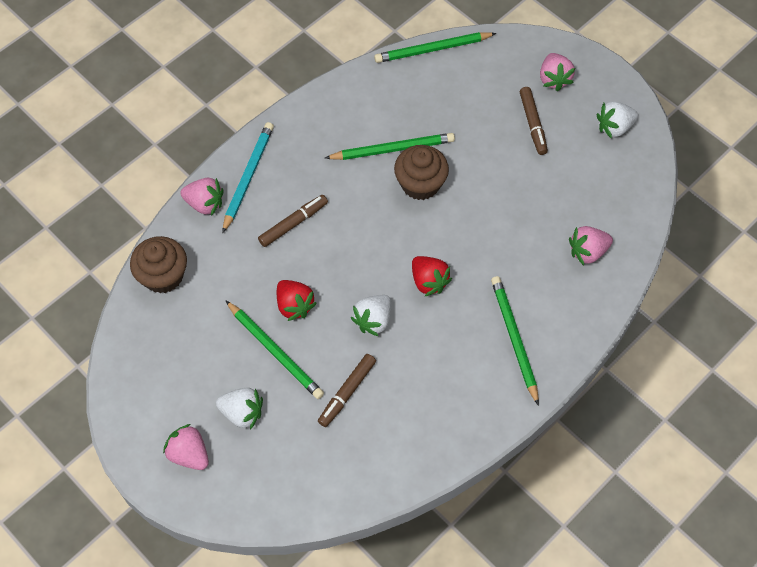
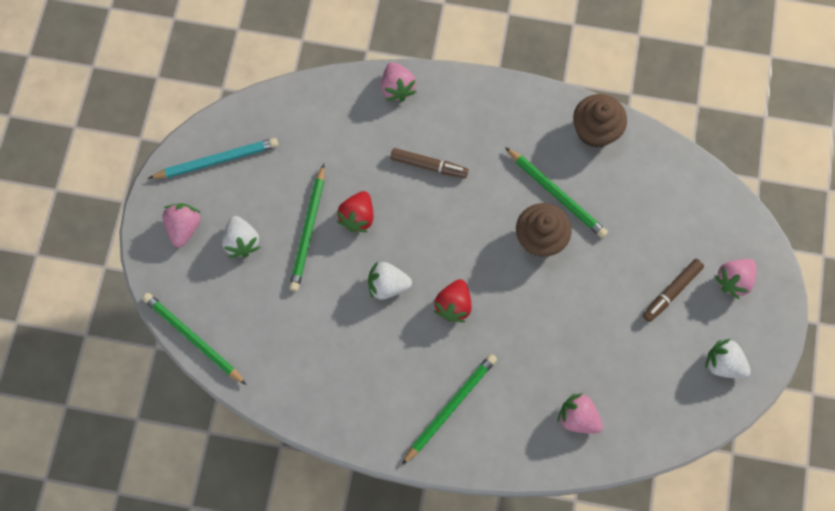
camera: 55 degrees right, 10 degrees up
brown cupcake [130,236,187,293] -> brown cupcake moved to [573,94,627,148]
turquoise pencil [222,122,274,233] -> turquoise pencil moved to [148,138,279,179]
brown marker [318,354,376,427] -> none
green pencil [374,32,497,63] -> green pencil moved to [142,293,247,385]

